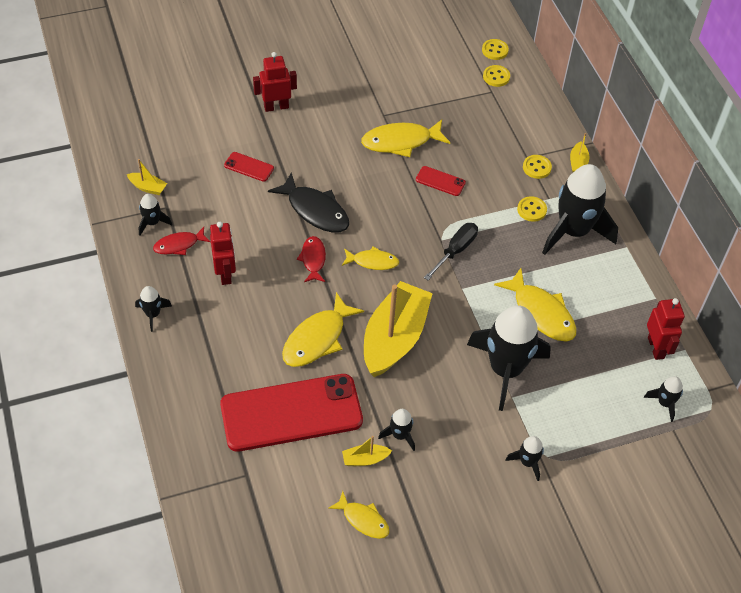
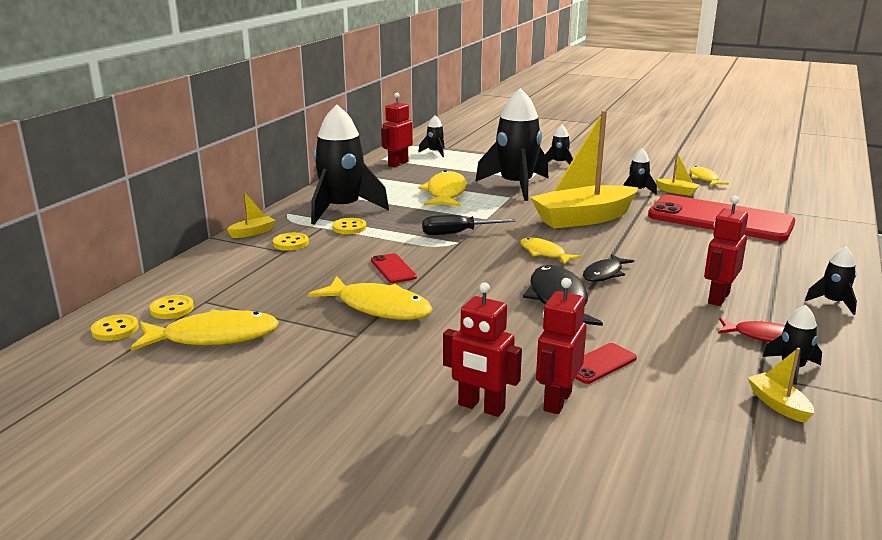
camera: 135 degrees left, 30 degrees down
red phone [224,152,274,182] -> red phone turned 75 degrees clockwise [575,343,637,384]
yellow fish [282,292,364,367] -> yellow fish moved to [131,309,279,351]
red fish [297,236,326,282] -> black fish [583,254,634,282]
none -> red robot [536,278,587,414]

